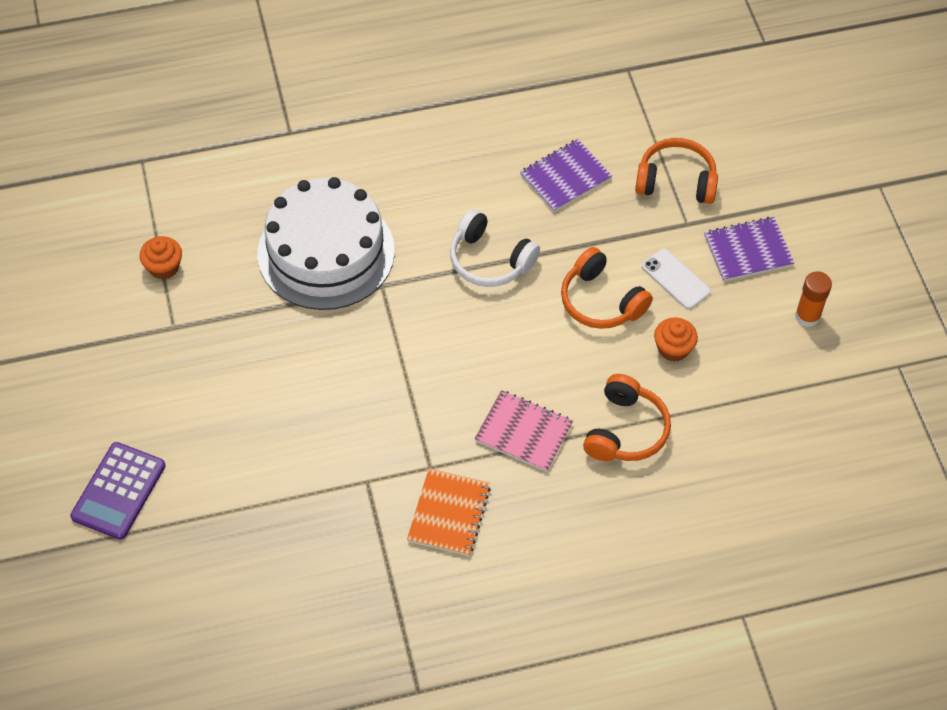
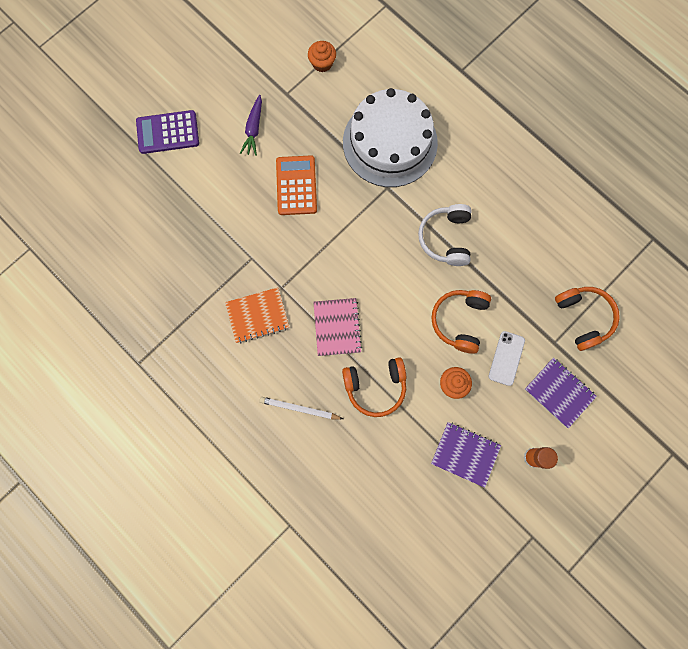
camera: 60 degrees right, 20 degrees up
purple notebook [520,139,612,212] -> purple notebook moved to [431,422,501,488]
none -> purple carrot [240,95,262,156]
none -> white pencil [260,397,343,420]
none -> orange calculator [276,156,317,215]

